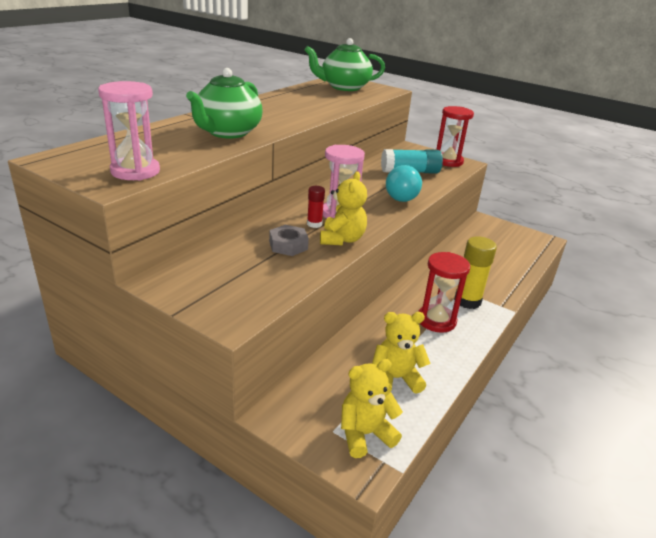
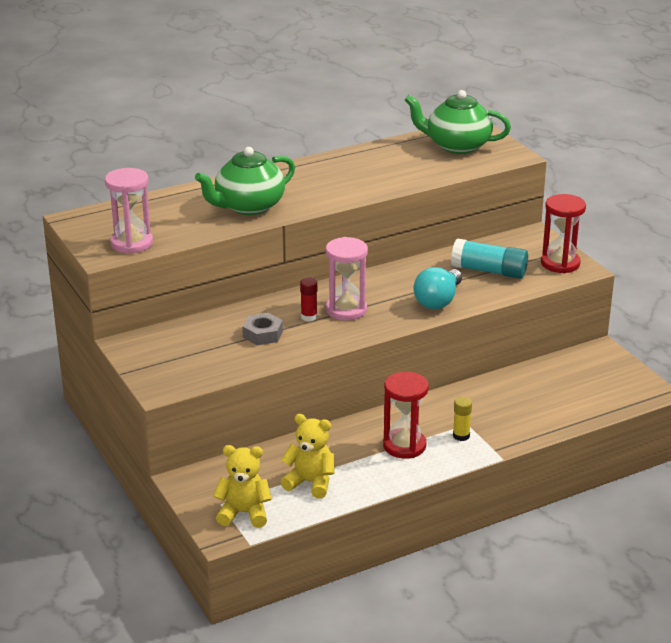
camera: 30 degrees right, 0 degrees up
yellow teddy bear [320,171,367,245] -> none
yellow glue stick [454,236,497,309] -> yellow glue stick [453,397,472,441], size x0.55

